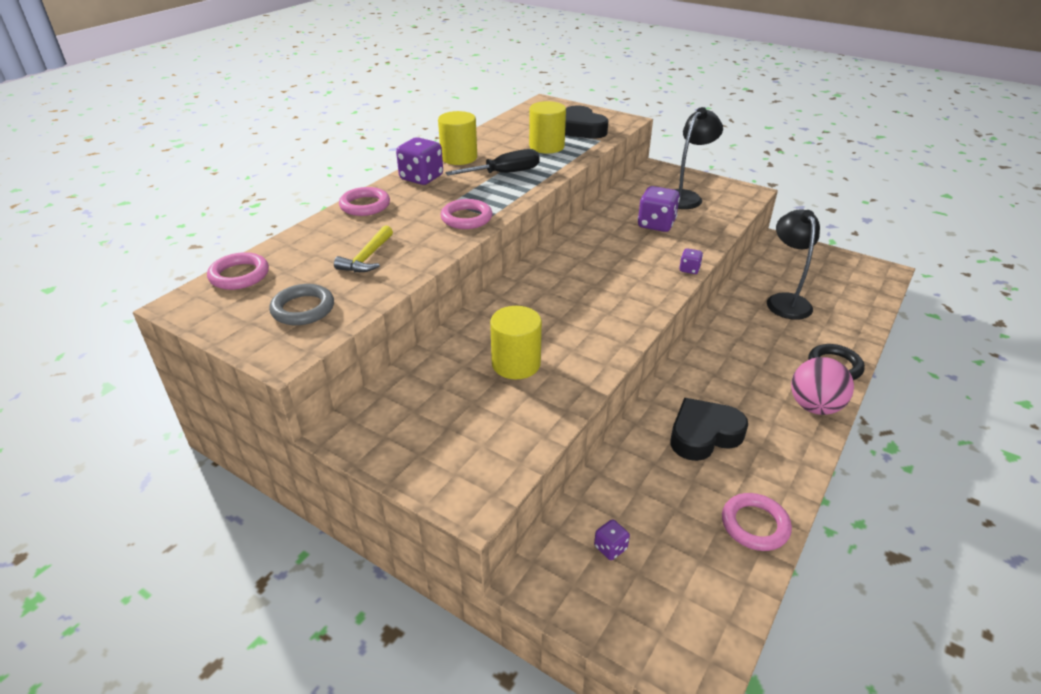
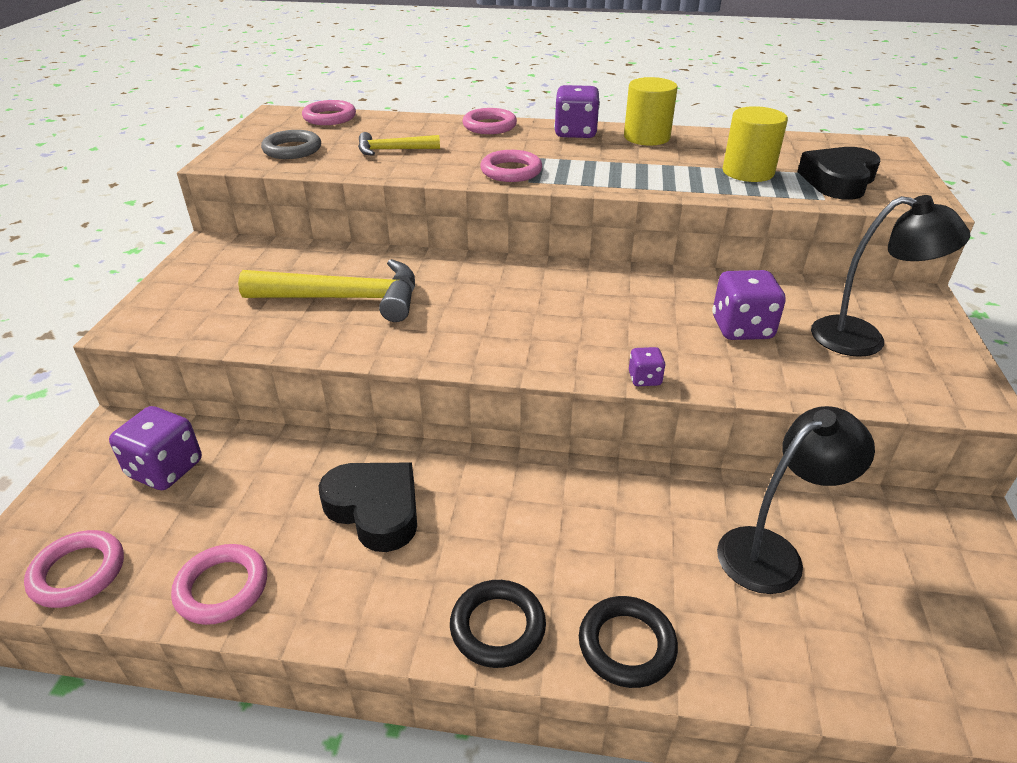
camera: 65 degrees right, 0 degrees up
black screwdriver [446,149,540,175] -> none
yellow cylinder [490,306,542,379] -> yellow hammer [238,259,415,322]
purple dice [594,519,630,560] -> purple dice [109,406,202,490], size x1.96
pink ball [791,357,854,415] -> black ring [450,580,546,668]
none -> pink ring [24,530,124,608]

